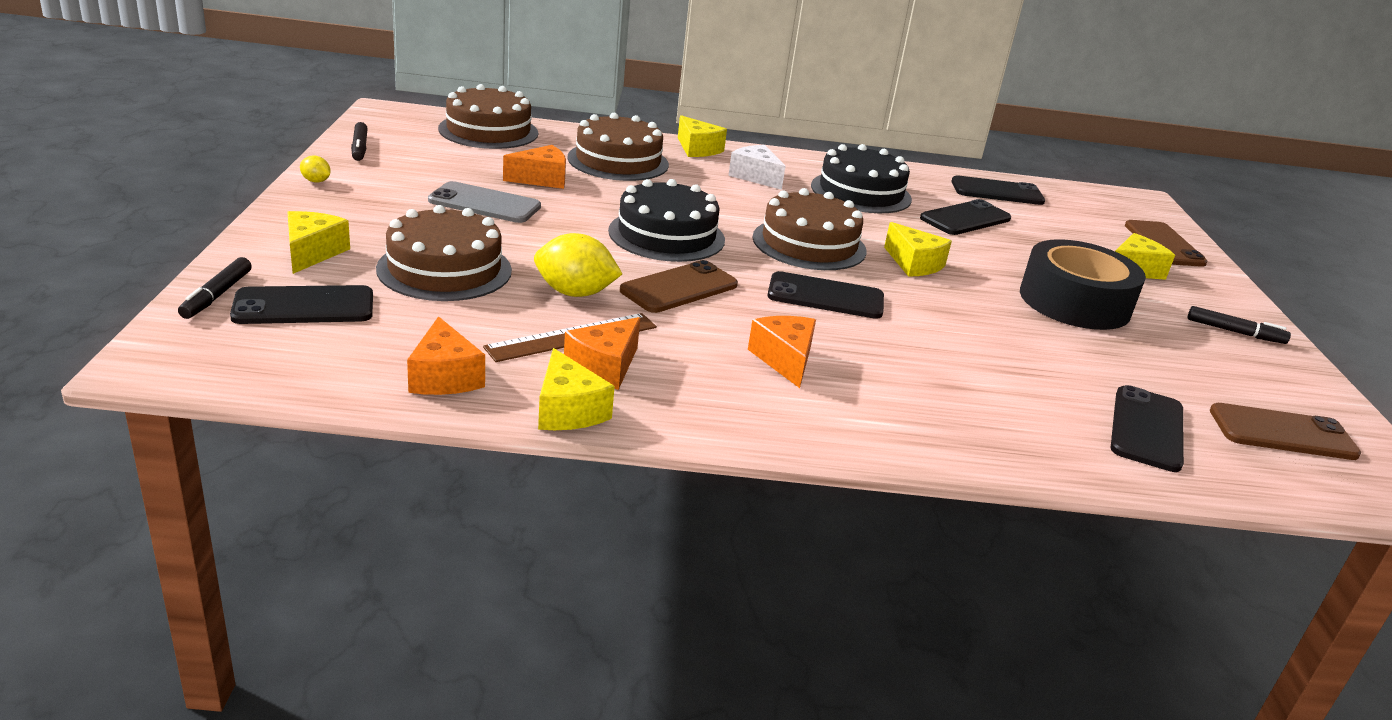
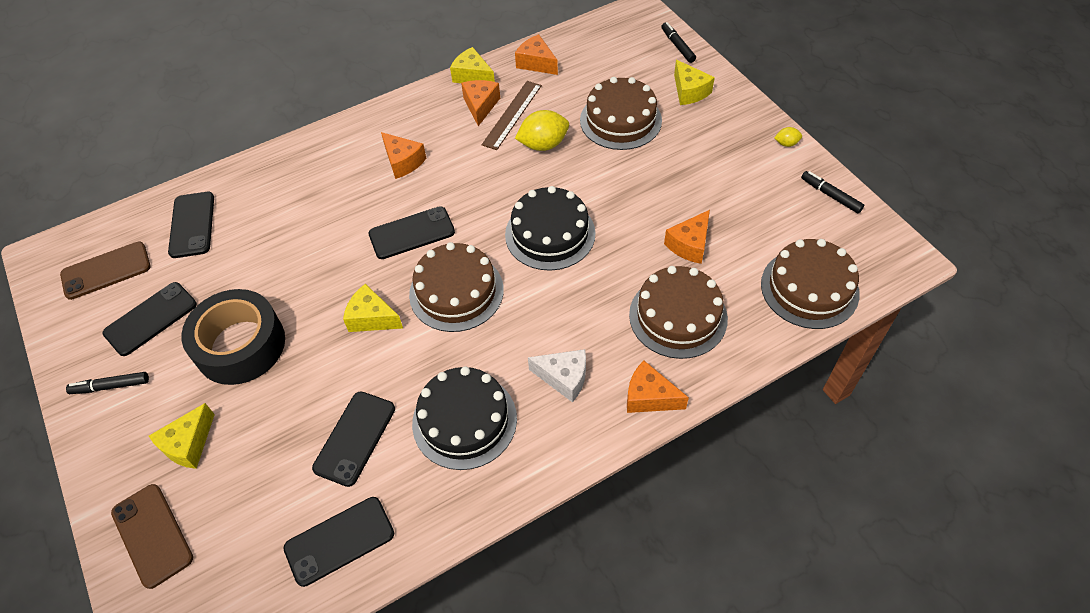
camera: 155 degrees right, 25 degrees up
black phone [230,285,373,324] -> black phone moved to [102,282,197,356]
grey phone [428,181,541,223] -> none
brown phone [620,260,738,313] -> none
yellow cheese [678,115,727,157] -> orange cheese [627,361,689,413]

